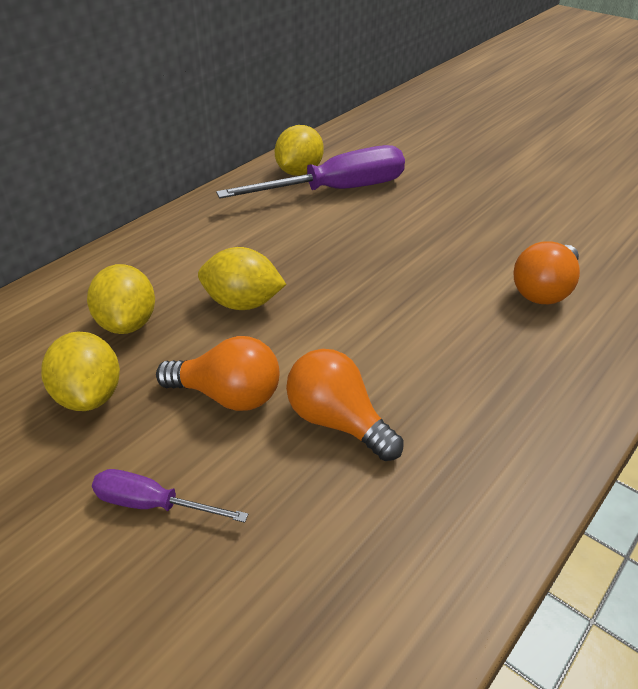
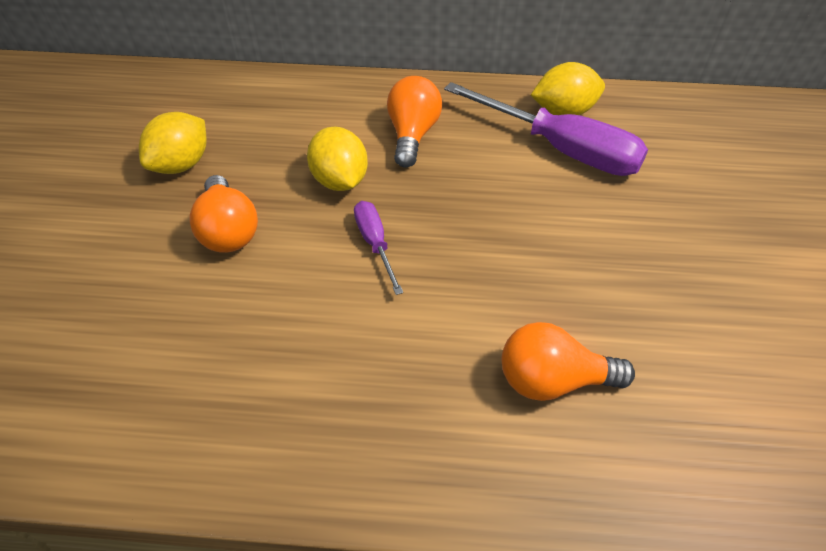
camera: 55 degrees right, 10 degrees up
yellow lemon [87,264,155,334] -> none
purple screwdriver [92,469,248,523] -> purple screwdriver moved to [354,201,403,295]
orange light bulb [286,349,404,461] -> orange light bulb moved to [387,76,442,168]

